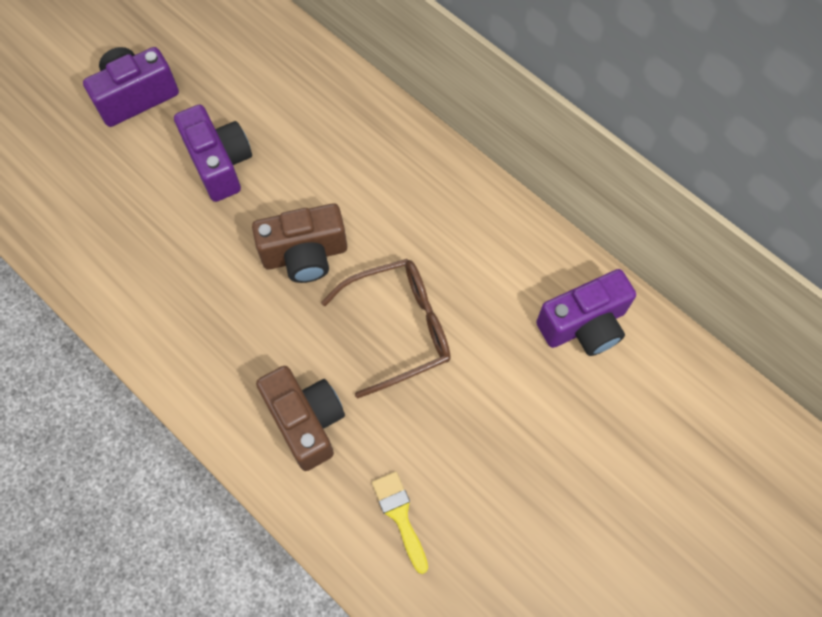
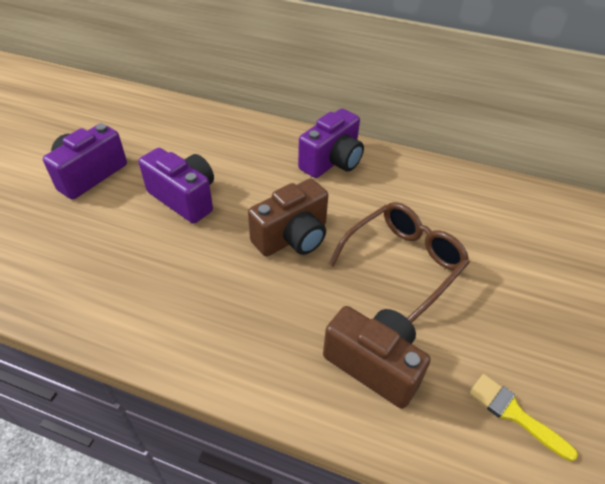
camera: 25 degrees left, 20 degrees down
purple camera [536,269,636,356] -> purple camera moved to [298,109,364,178]

